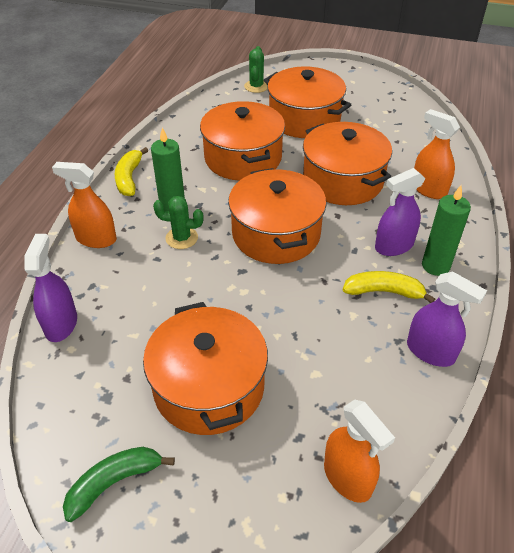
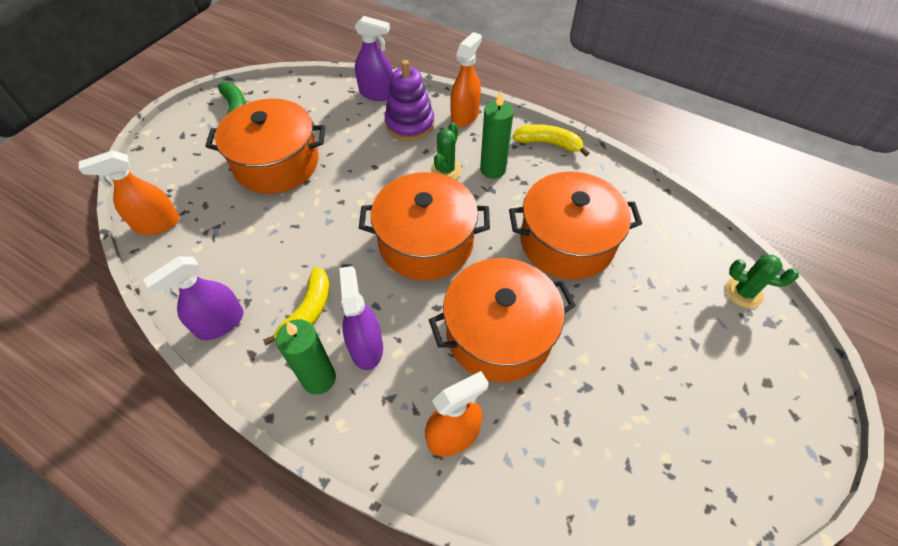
camera: 105 degrees right, 10 degrees up
orange pot [264,66,351,138] -> none
none -> purple stacking toy [385,60,434,141]

